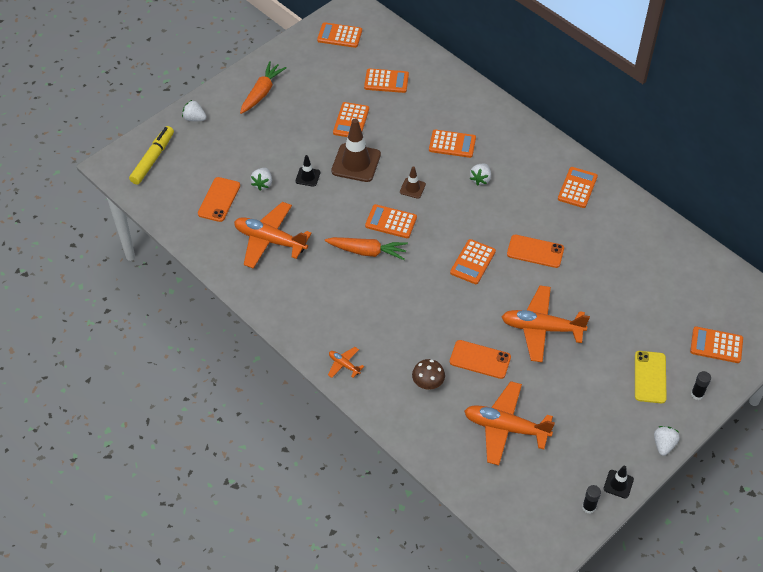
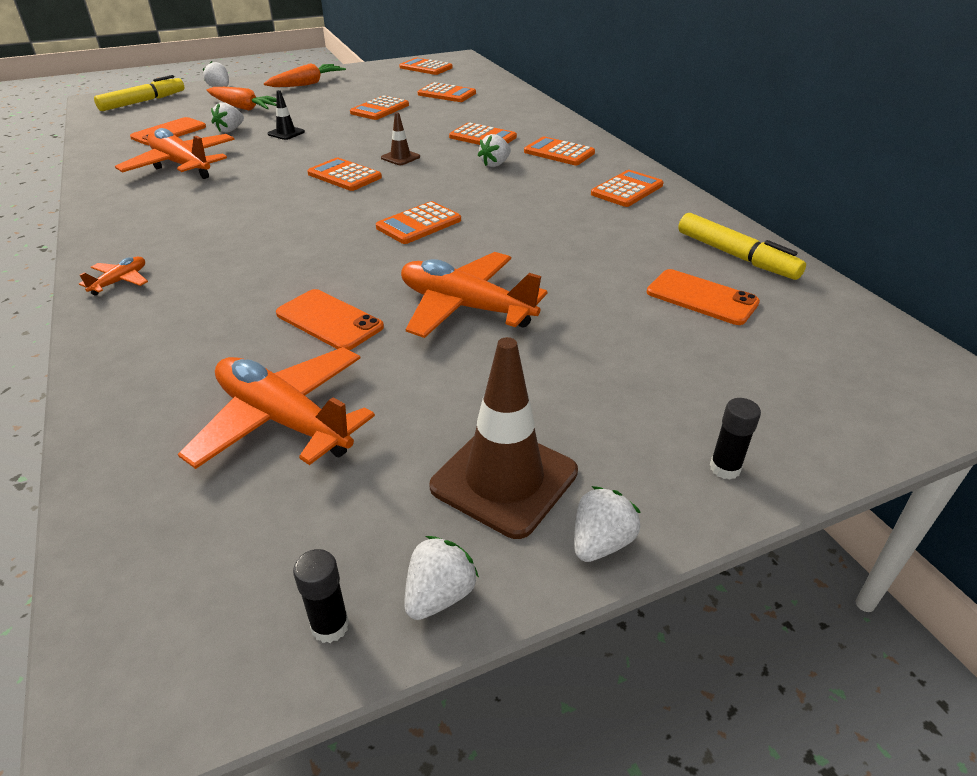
camera: 20 degrees right, 15 degrees down
orange carrot [325,237,408,260] -> orange carrot moved to [207,87,276,111]
orange plane [328,347,364,378] -> orange plane turned 60 degrees clockwise [79,257,148,296]
brown traffic cone [331,119,381,182] -> brown traffic cone moved to [429,337,578,539]
brown mushroom [412,359,445,390] -> none
orange phone [507,235,564,268] -> orange phone moved to [647,269,760,325]
black traffic cone [604,465,634,499] -> white strawberry [404,536,479,620]
yellow phone [635,351,667,403] -> none
orange calculator [690,326,743,363] -> orange calculator moved to [524,137,595,165]
none -> yellow marker [678,213,806,280]

